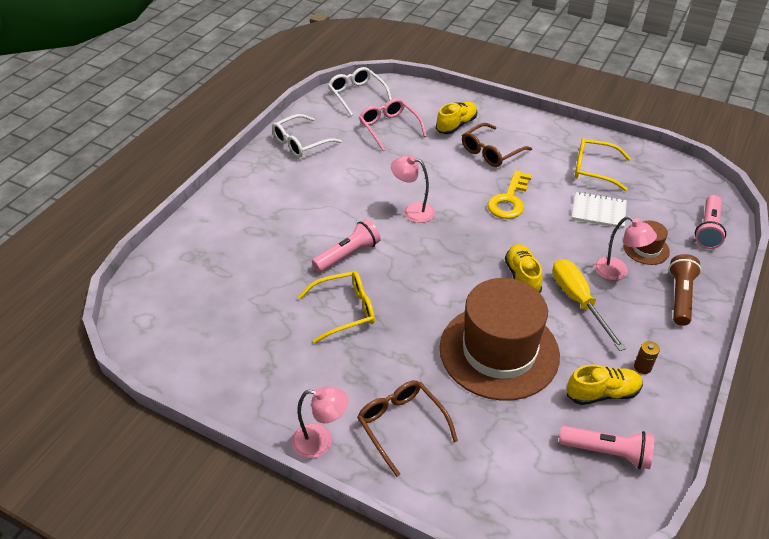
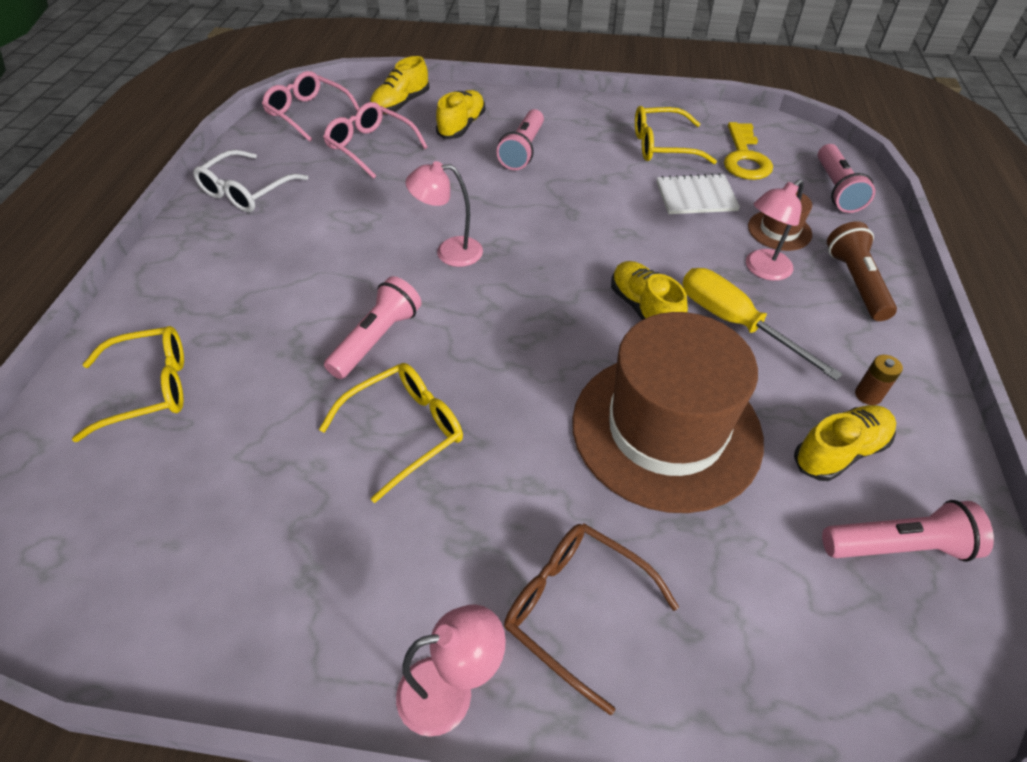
camera: 20 degrees left, 5 degrees up
white glasses [328,67,392,116] -> pink glasses [262,71,360,142]
brown glasses [462,123,532,167] -> pink flashlight [496,109,544,170]
yellow key [488,170,532,219] -> yellow key moved to [724,122,773,180]
pink lamp [594,216,657,280] -> pink lamp turned 120 degrees clockwise [746,179,804,281]
none -> yellow glasses [72,326,184,442]
none -> yellow shoe [370,56,429,114]

